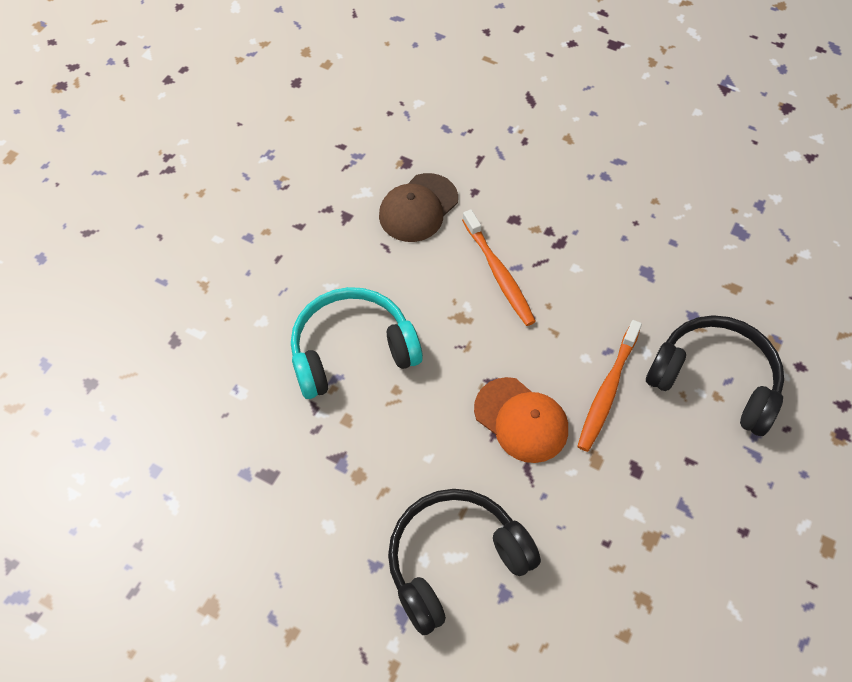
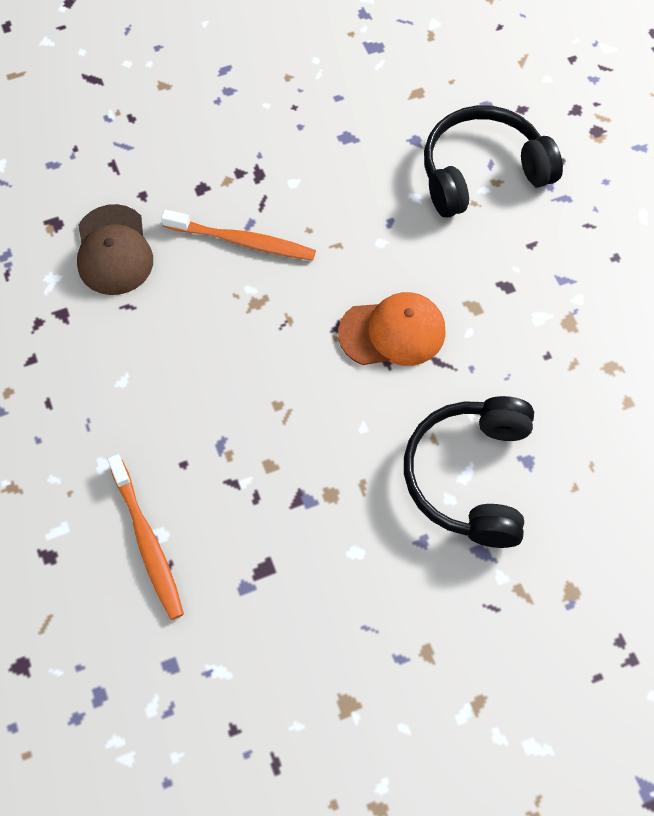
camera: 50 degrees left, 5 degrees up
turquoise headphones [291,287,423,399] -> none
orange toothbrush [577,320,642,452] -> orange toothbrush moved to [107,454,184,620]

